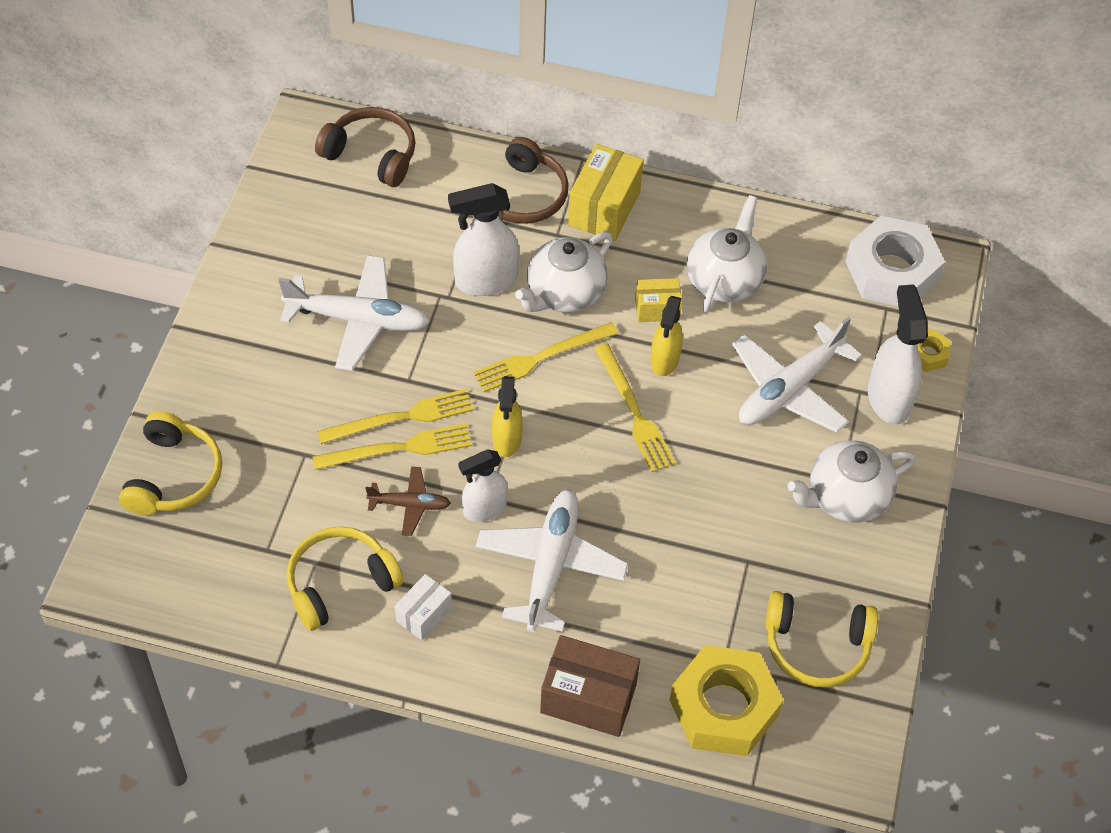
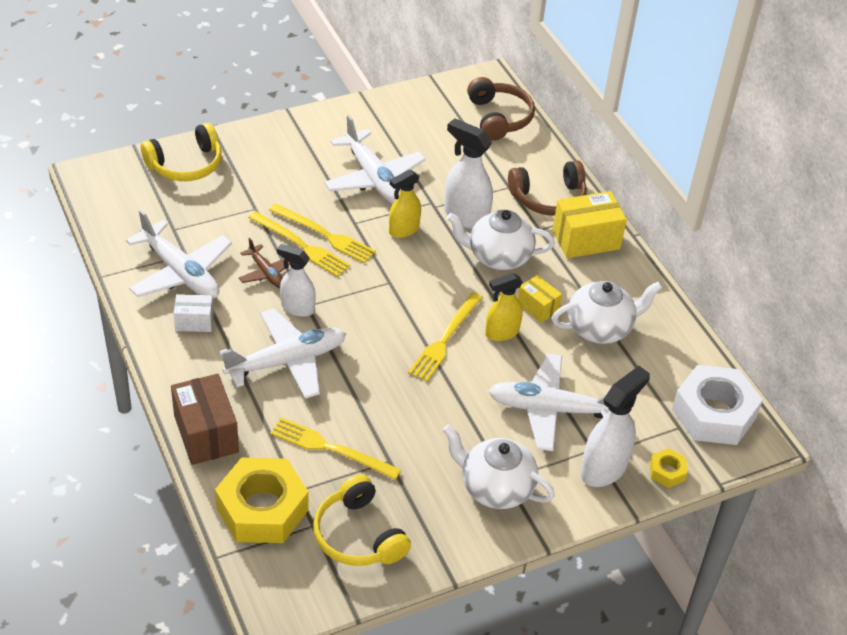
camera: 50 degrees right, 10 degrees down
yellow headphones [286,527,403,631] -> white plane [126,210,232,299]
yellow fork [473,322,619,392] -> yellow fork moved to [270,417,401,480]
yellow spray bottle [492,376,523,457] -> yellow spray bottle moved to [389,169,421,238]

